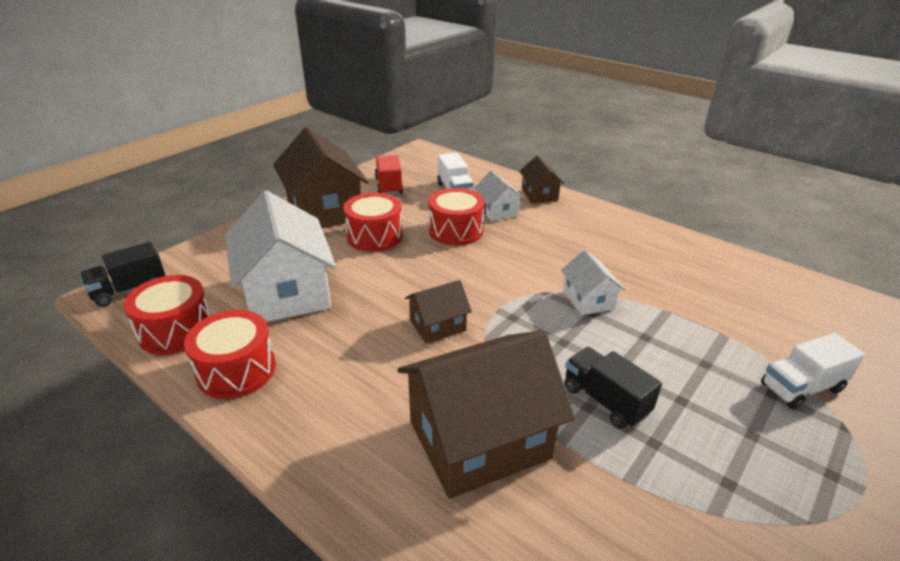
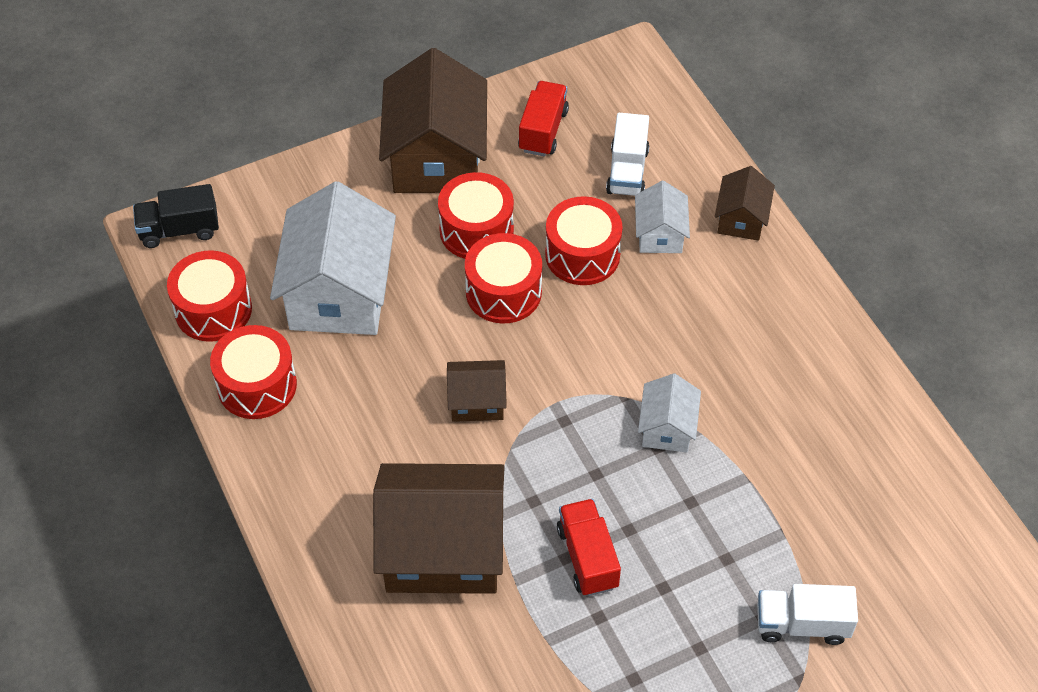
camera: 25 degrees right, 20 degrees up
black truck [564,347,662,429] -> red truck [557,499,621,596]
none -> red drum [465,233,542,323]

